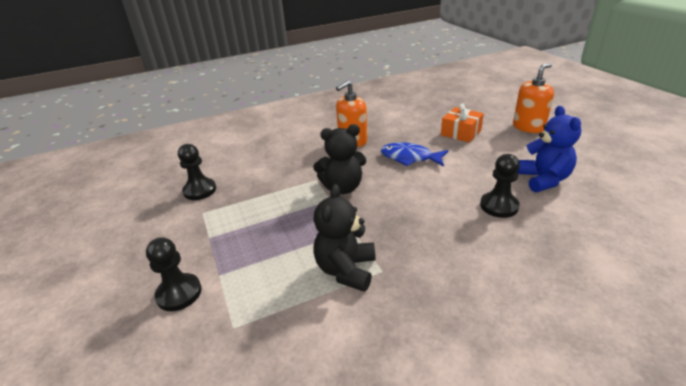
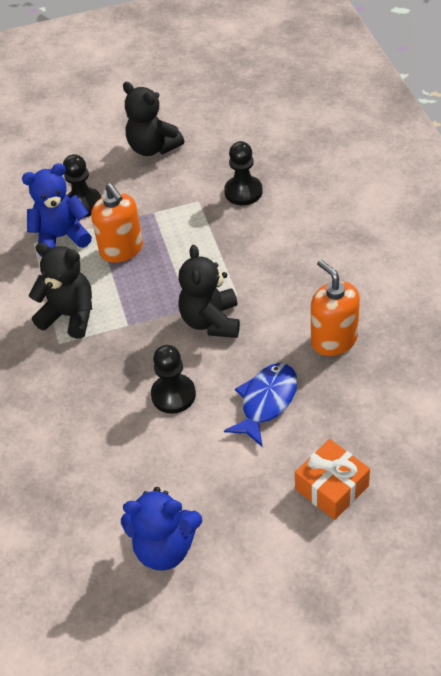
camera: 100 degrees right, 15 degrees up
black pawn [480,154,520,218] -> black pawn moved to [151,345,196,414]
orange soap dispenser [513,63,554,133] -> orange soap dispenser moved to [91,183,143,263]
none -> blue teddy bear [22,163,92,257]
none -> black teddy bear [123,82,184,156]

